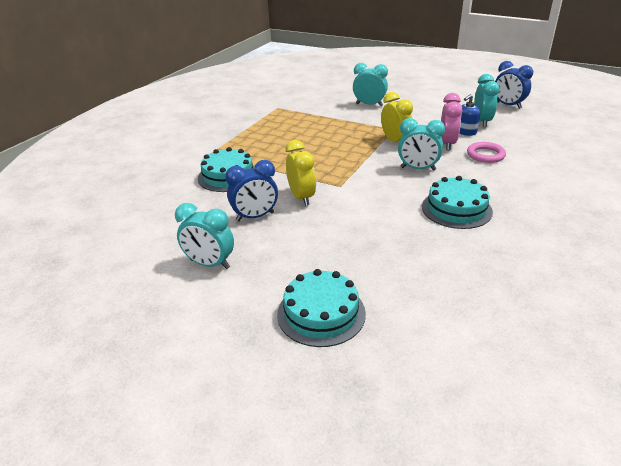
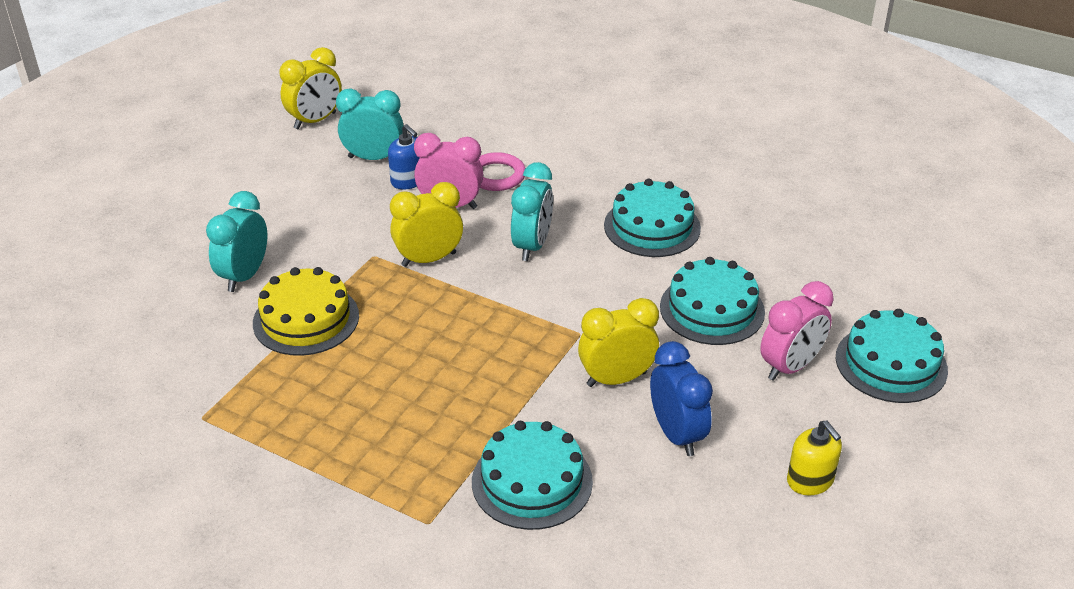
camera: 90 degrees left, 5 degrees up
turquoise clock [175,203,234,269] -> yellow soap dispenser [787,420,842,495]
blue clock [495,61,533,109] -> yellow clock [279,47,342,129]
none -> yellow cake [253,267,359,356]
none -> turquoise cake [660,257,765,345]
none -> pink clock [760,281,834,381]

